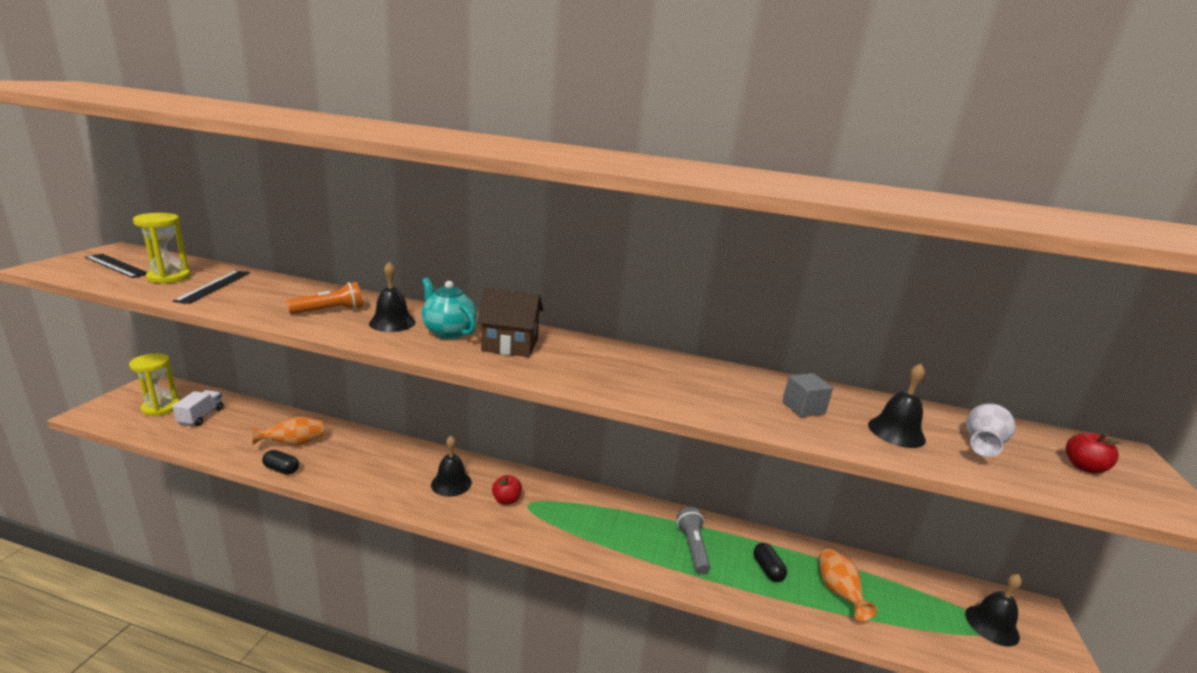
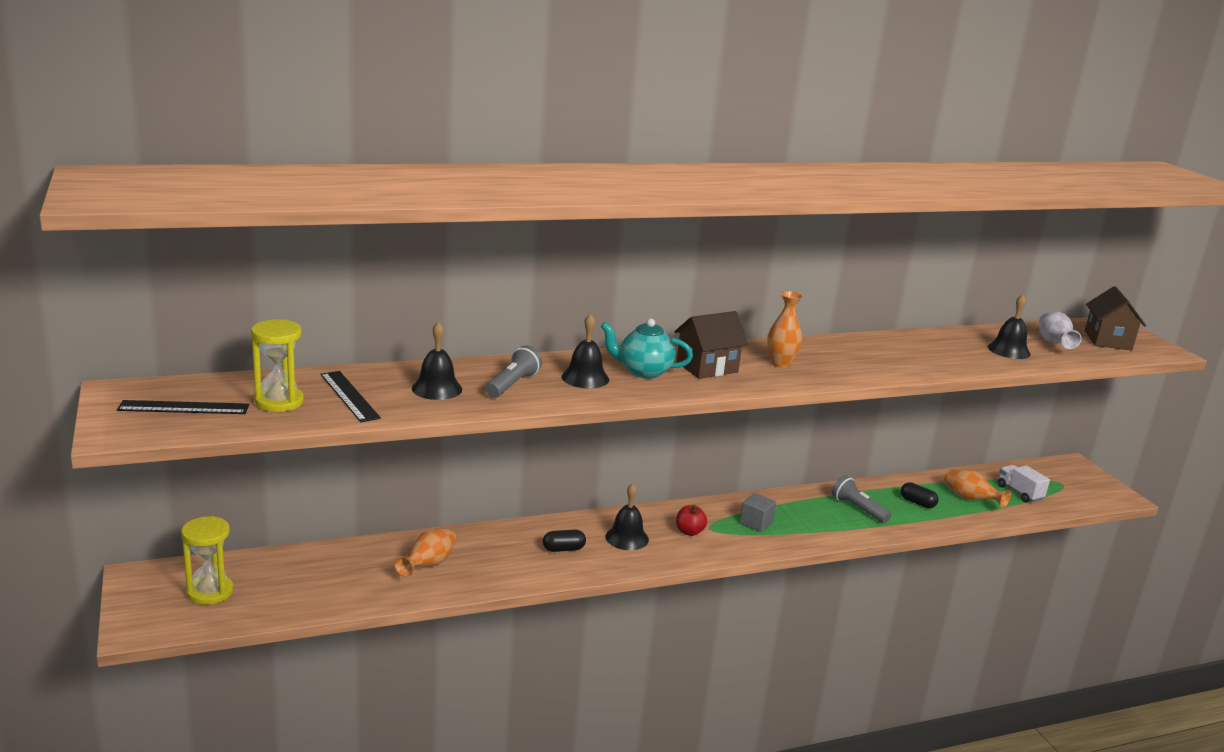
camera: 35 degrees left, 0 degrees up
white truck [172,390,223,426] -> white truck moved to [998,465,1050,502]
black capsule [262,450,299,475] -> black capsule moved to [543,529,586,552]
orange flashlight [287,282,363,314] -> grey flashlight [486,346,542,398]
grey cube [782,373,833,417] -> grey cube moved to [740,493,776,532]
black bell [965,574,1022,646] -> black bell moved to [412,321,462,400]
red apple [1066,433,1121,474] -> brown house [1085,286,1146,350]
none -> orange vase [767,291,803,368]

